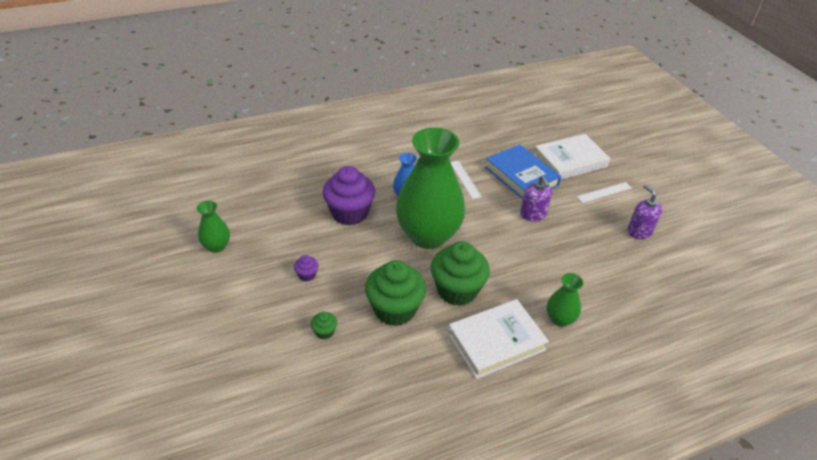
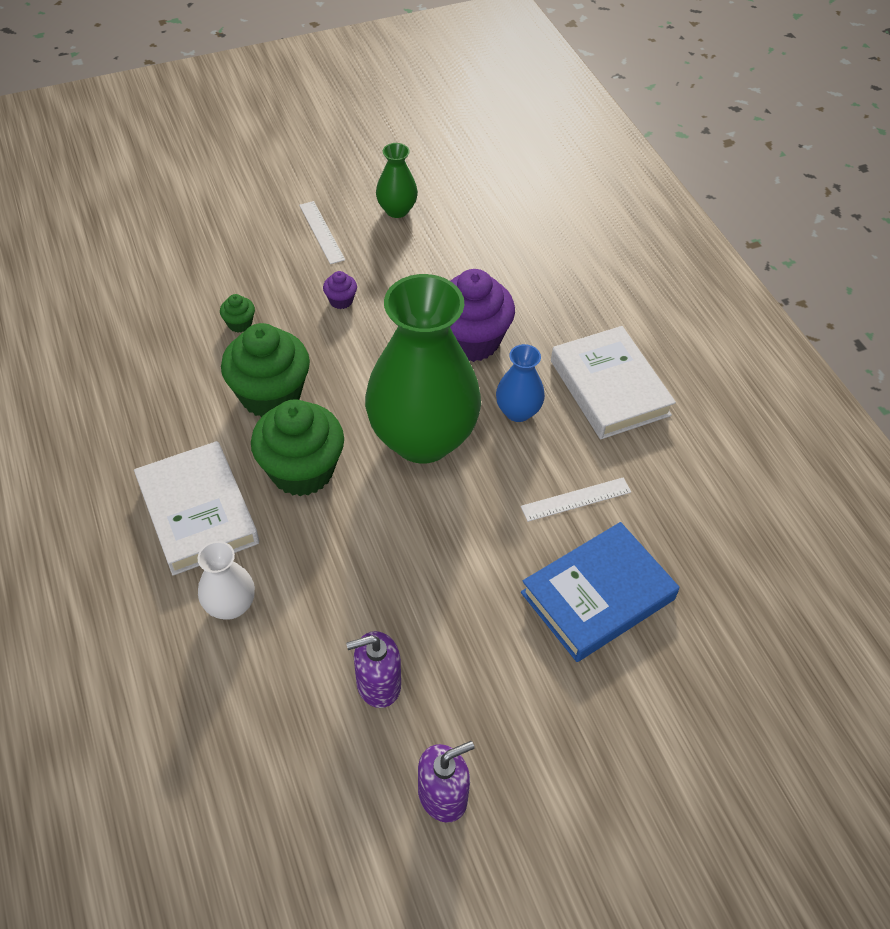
camera: 90 degrees right, 10 degrees up
purple soap dispenser [520,176,552,221] -> purple soap dispenser moved to [346,631,401,708]
white book [533,134,610,180] -> white book moved to [551,326,676,439]
green vase [547,273,583,327] -> white vase [198,541,255,620]
white ruler [577,182,632,203] -> white ruler moved to [299,201,345,264]

